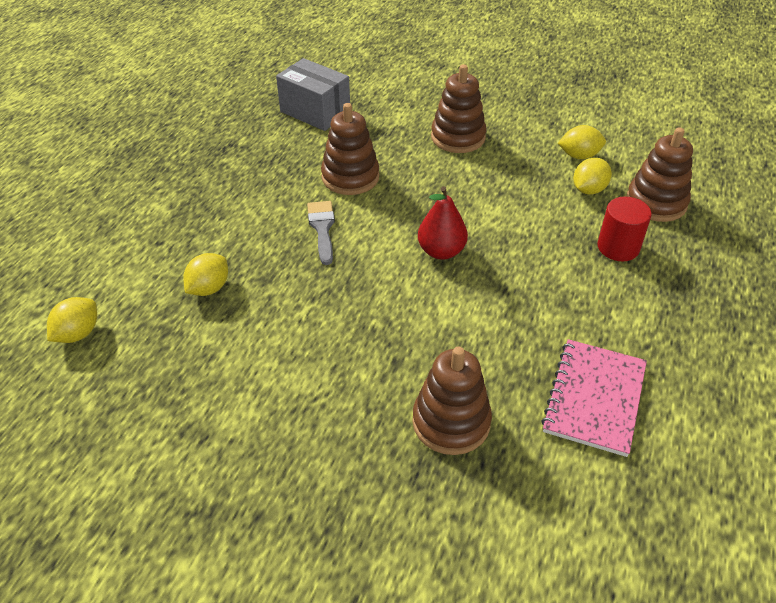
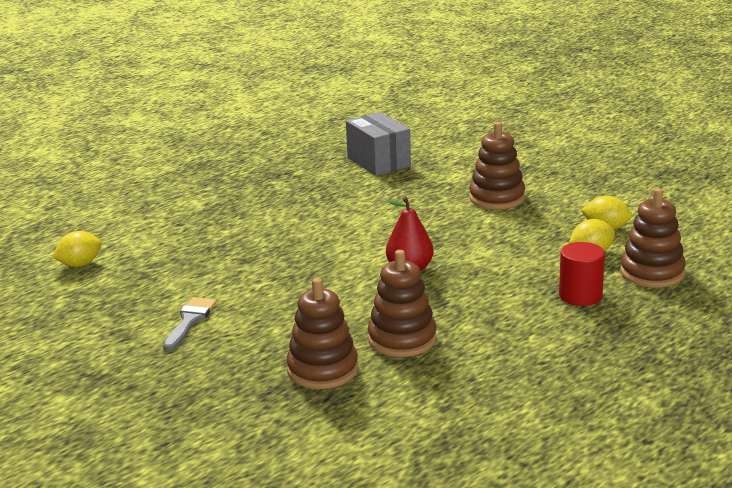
camera: 25 degrees right, 20 degrees down
yellow lemon [183,253,228,296] -> none
grey brush [307,201,335,265] -> grey brush moved to [163,297,216,351]
brown stacking toy [321,103,379,195] -> brown stacking toy moved to [368,250,437,357]
pink notebook [541,339,647,457] -> none

